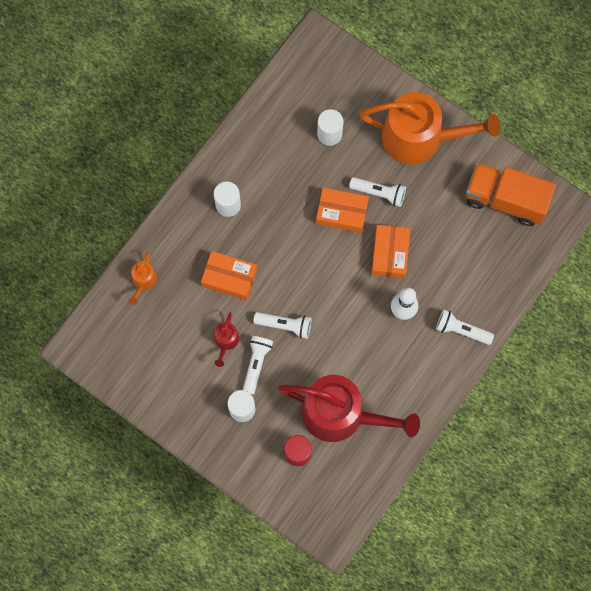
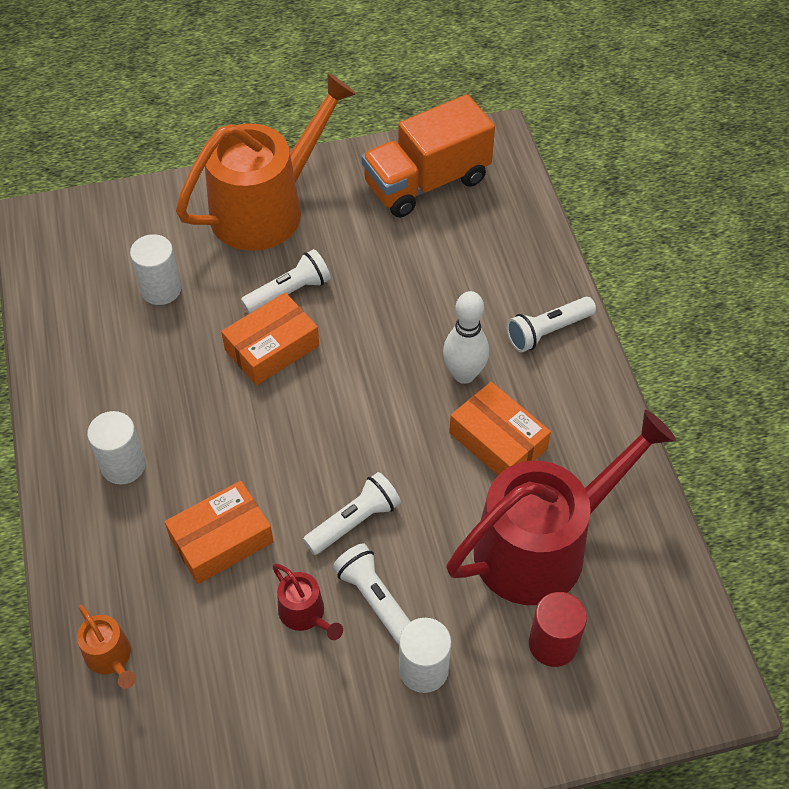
camera: 50 degrees left, 20 degrees down
orange box [371,225,410,279] -> orange box moved to [449,382,551,475]

